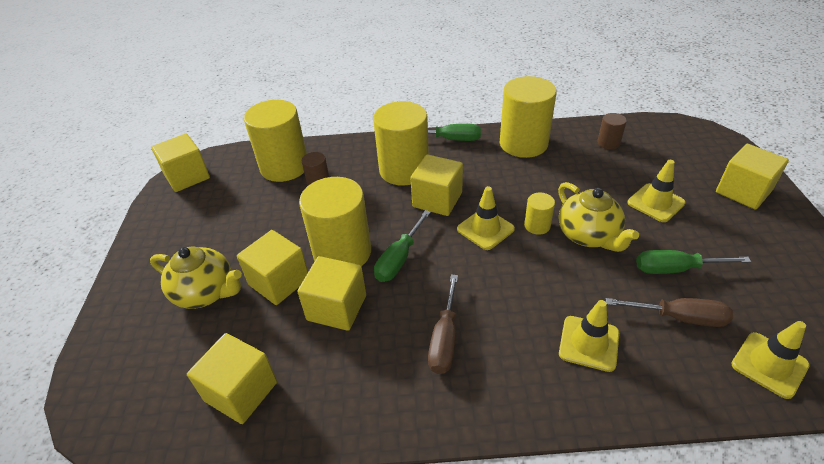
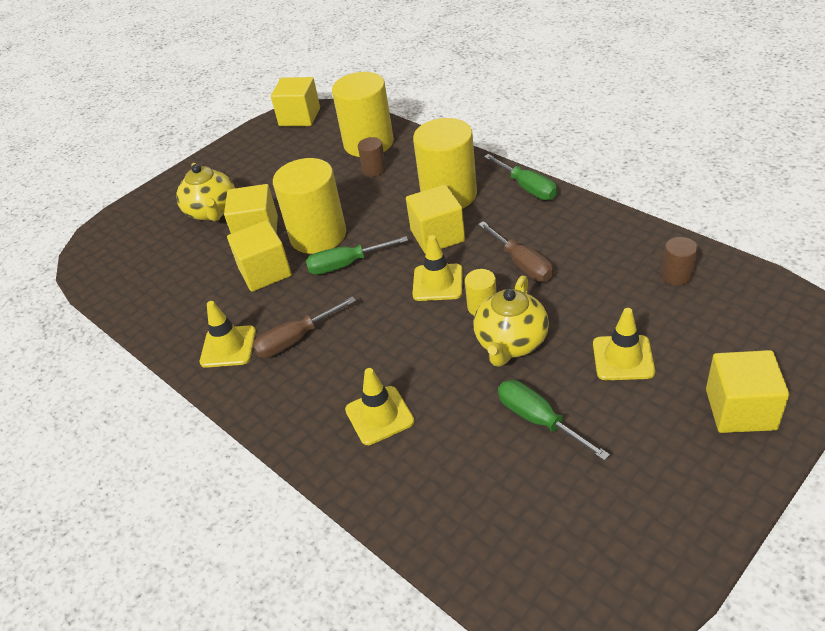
camera: 50 degrees right, 0 degrees up
yellow cube [187,333,277,424] -> none
yellow cylinder [500,76,557,158] -> none
brown screwdriver [606,298,733,327] -> brown screwdriver moved to [478,221,553,282]
yellow traffic cone [731,321,810,399] -> yellow traffic cone moved to [200,301,256,368]

